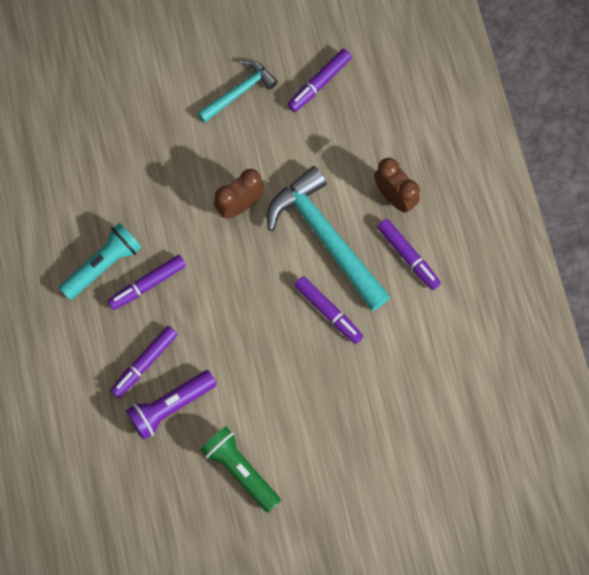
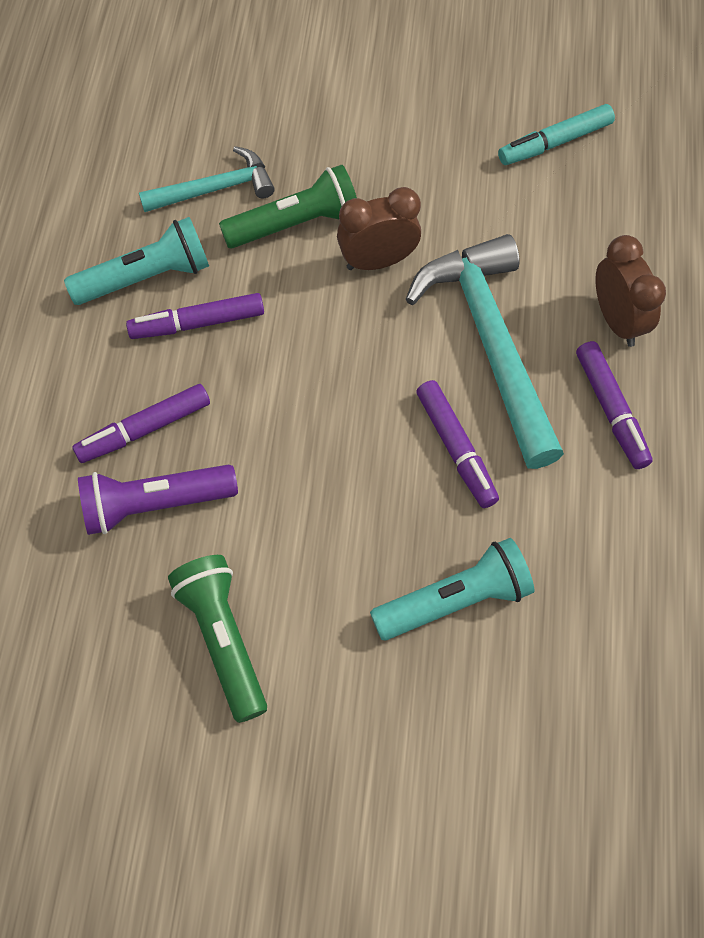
camera: 20 degrees right, 10 degrees down
turquoise hammer [198,60,278,123] -> turquoise hammer moved to [139,146,275,212]
purple marker [288,49,352,112] -> turquoise marker [498,104,615,165]
none -> green flashlight [219,165,357,249]
none -> turquoise flashlight [370,538,534,641]

